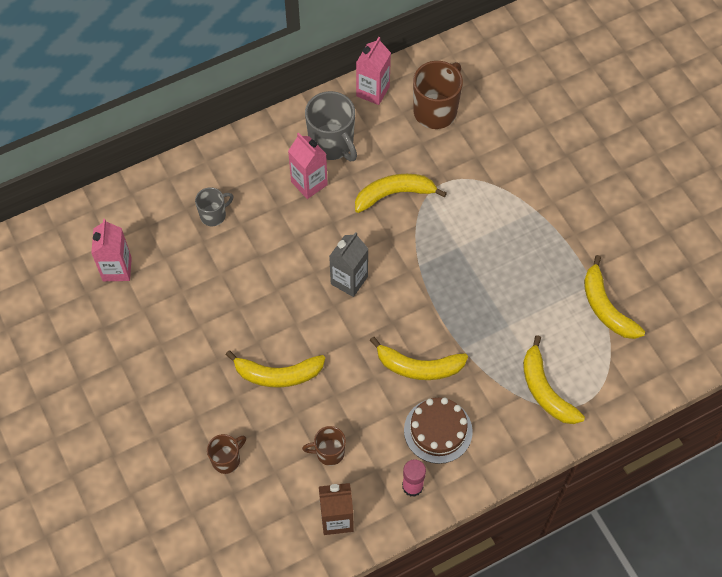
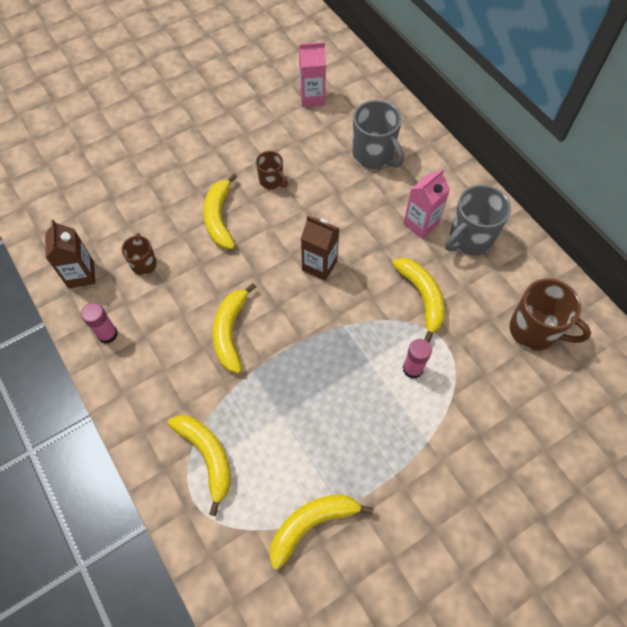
camera: 85 degrees right, 0 degrees up
grey mug [195,187,234,226] -> grey mug [353,100,404,169], size x1.76
brown mug [207,434,246,474] -> brown mug moved to [256,151,288,190]
grey carton [329,232,369,297] -> brown carton [301,216,339,281]
pink carton [356,37,391,105] -> none
brown cake [404,397,473,464] -> none
yellow banana [523,335,585,424] -> yellow banana turned 90 degrees clockwise [168,415,231,516]
none -> pink glue stick [403,339,432,378]

